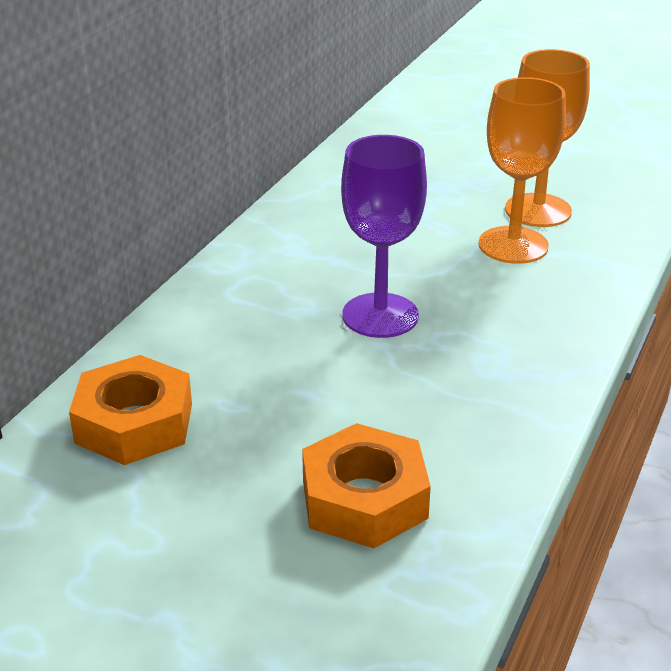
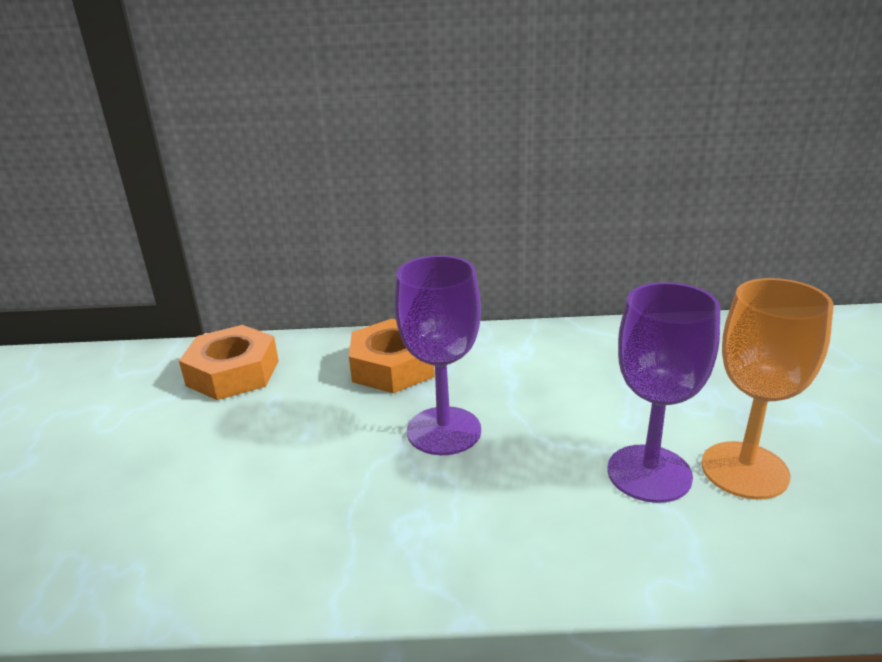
camera: 65 degrees right, 5 degrees down
orange nut [302,423,431,548] -> orange nut moved to [349,319,435,393]
orange goblet [479,77,566,264] -> purple goblet [608,282,720,503]

